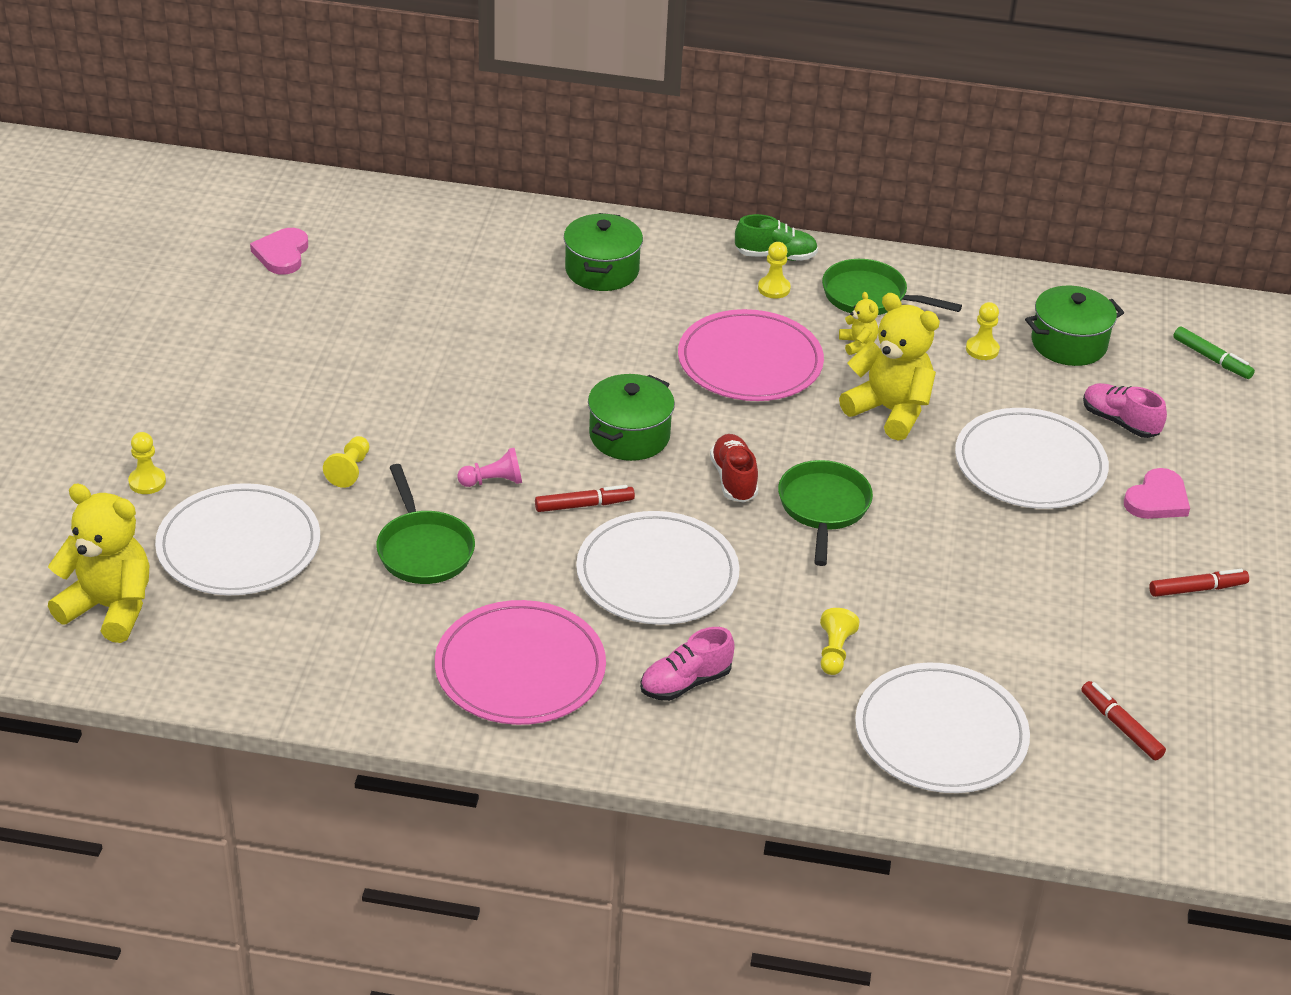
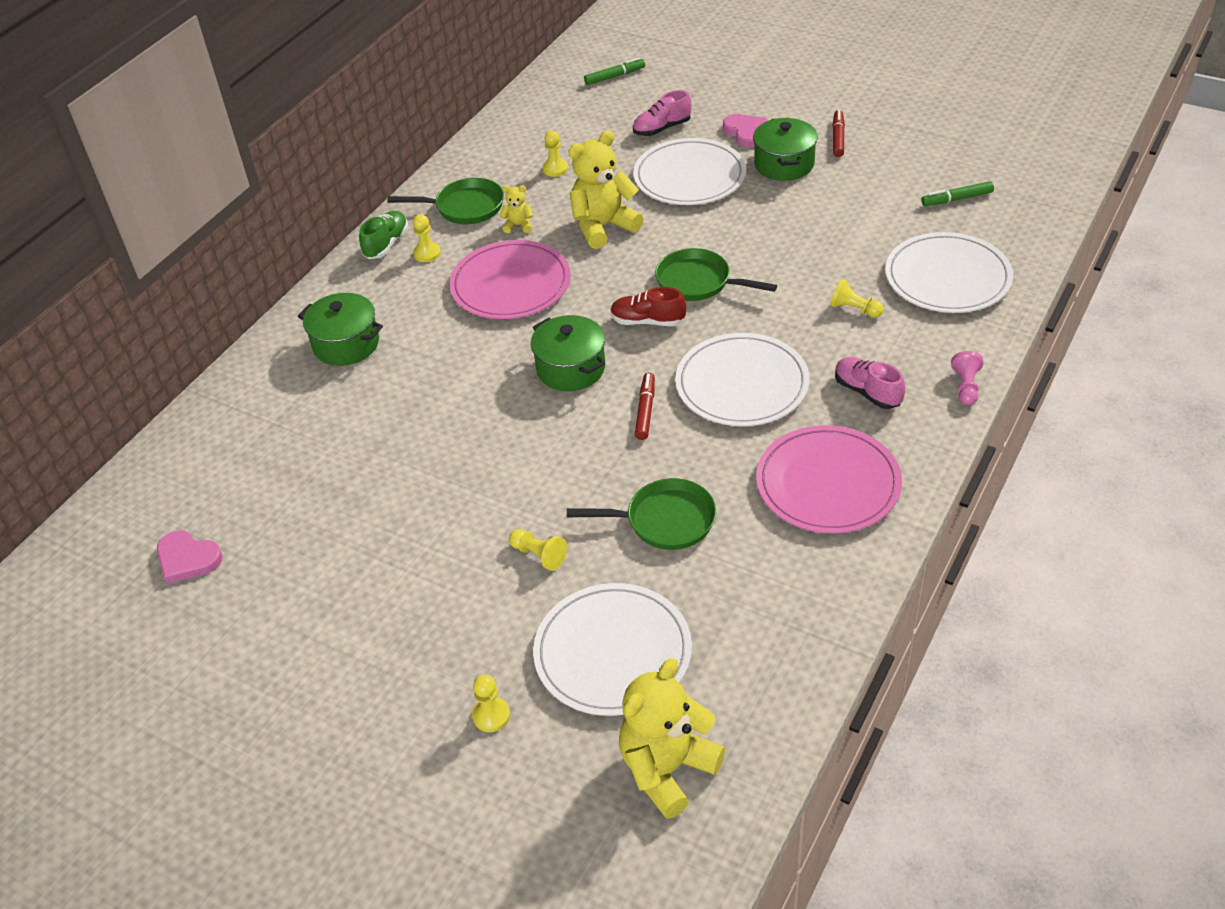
camera: 65 degrees left, 5 degrees up
pink pawn [457,448,522,487] -> pink pawn moved to [951,351,983,405]
pink shoe [640,627,735,701] -> pink shoe turned 150 degrees clockwise [835,357,905,409]
green pan [822,259,962,315] -> green pan turned 135 degrees counterclockwise [387,178,504,224]
green pot [1025,286,1124,366] -> green pot moved to [753,118,818,181]
red marker [1081,681,1166,760] -> green marker [921,181,994,206]

